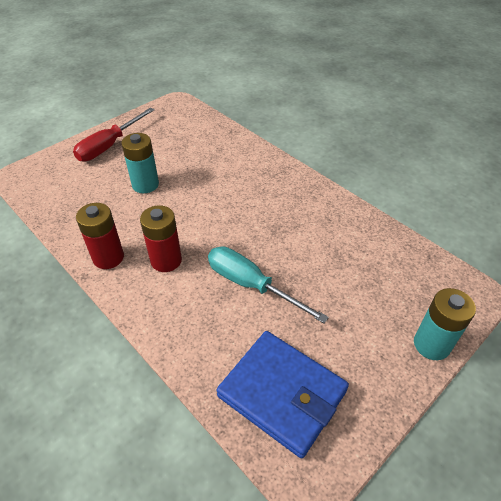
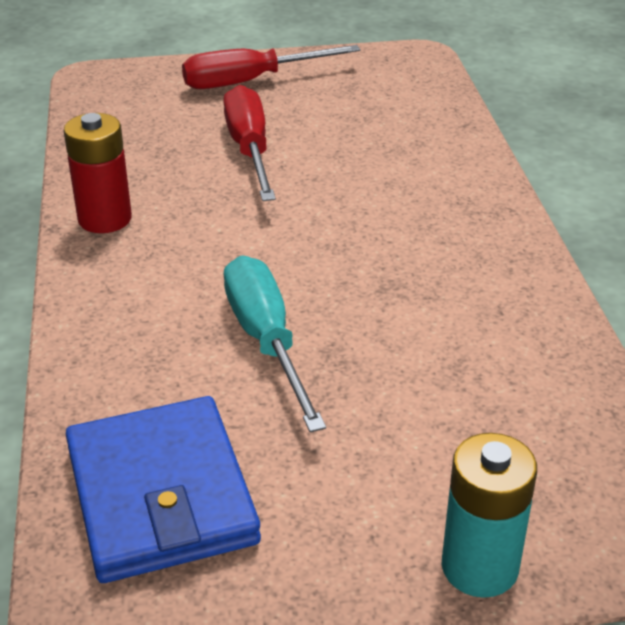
camera: 35 degrees right, 10 degrees down
turquoise battery [121,133,159,193] -> red screwdriver [223,85,276,201]
red battery [140,205,182,272] -> none

